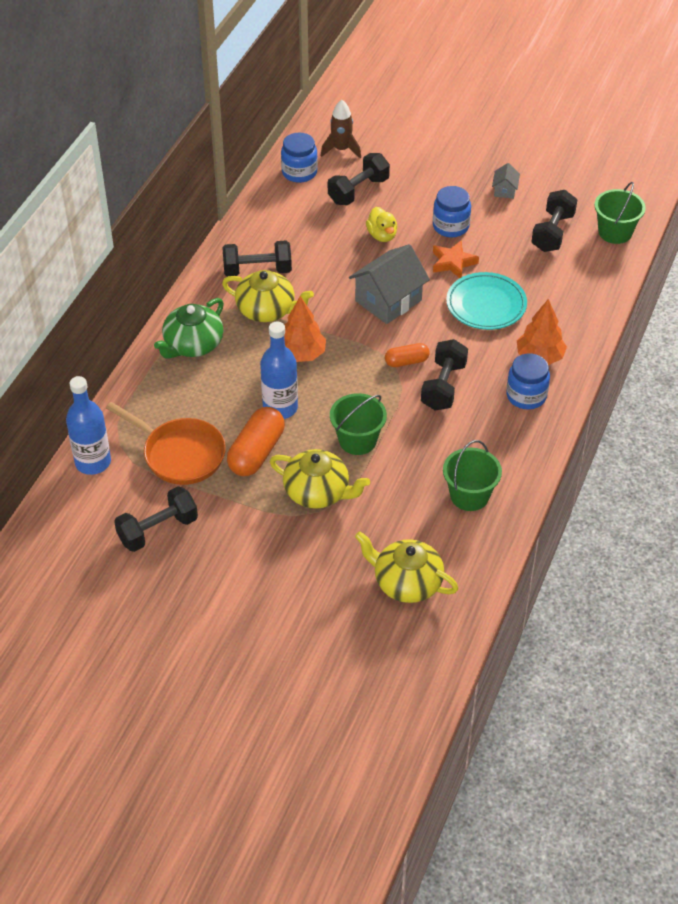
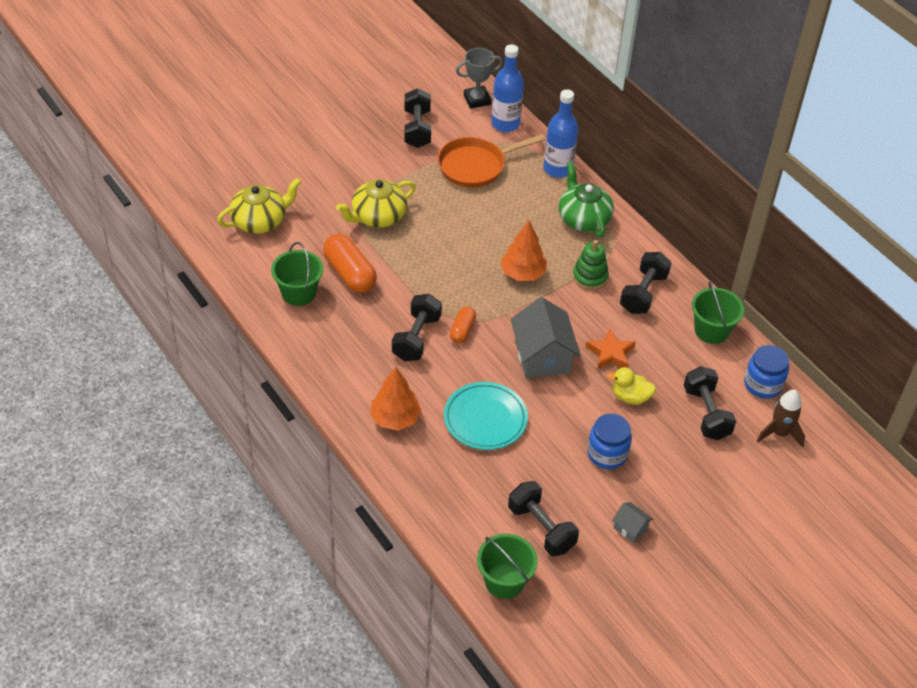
camera: 120 degrees right, 0 degrees up
yellow teapot [222,270,314,322] -> green stacking toy [573,240,609,290]
orange capsule [227,407,285,476] -> orange capsule moved to [323,234,377,293]
blue bottle [260,321,298,419] -> blue bottle moved to [543,89,578,178]
green bucket [330,393,387,455] -> green bucket moved to [692,281,744,344]
black dumbbell [421,339,468,410] -> black dumbbell turned 60 degrees clockwise [392,294,442,361]
orange star [433,241,479,278] -> orange star moved to [586,328,636,370]
blue jar [506,353,550,409] -> none
none -> grey trophy [456,48,503,108]

